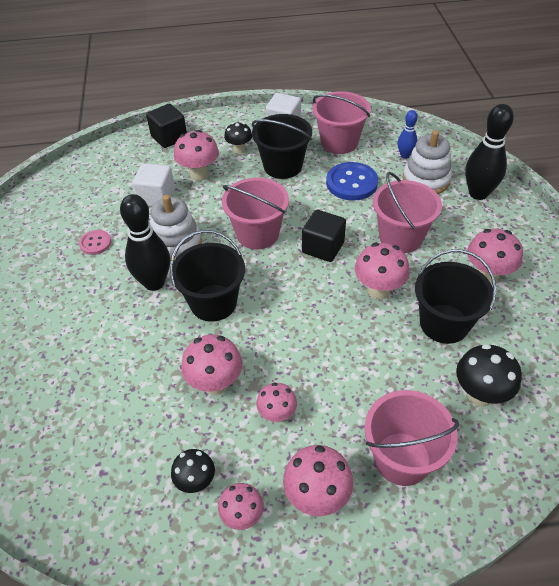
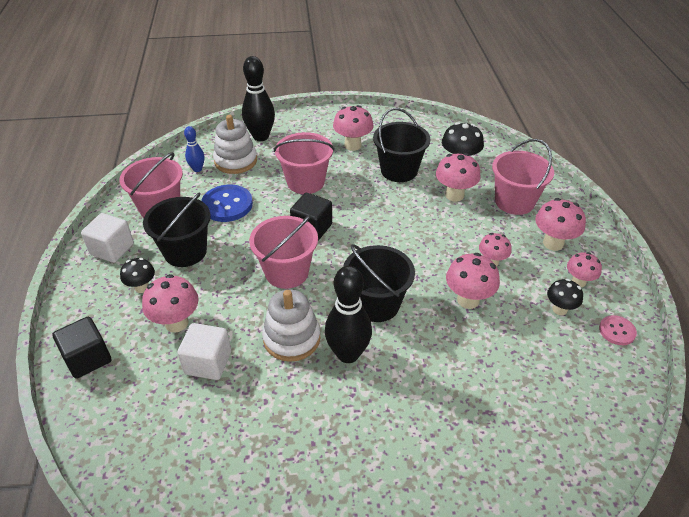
camera: 90 degrees left, 5 degrees down
pink button [79,230,111,255] -> pink button moved to [599,315,637,345]
pink mushroom [355,243,410,299] -> pink mushroom moved to [436,153,481,202]

